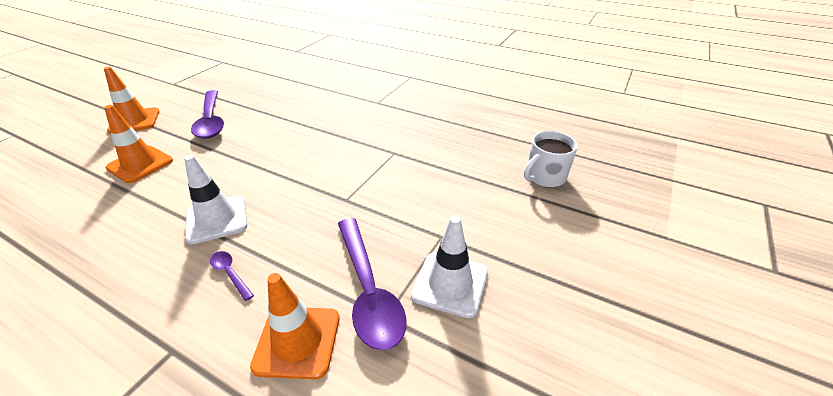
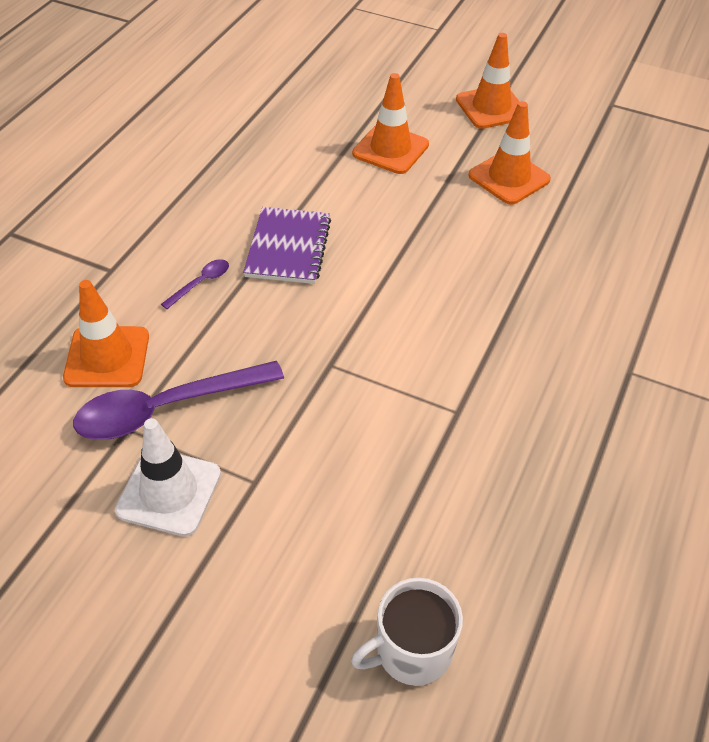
camera: 85 degrees right, 10 degrees up
white traffic cone [184,155,247,244] -> purple notebook [243,207,331,284]
purple spoon [191,90,224,139] -> orange traffic cone [468,101,551,205]
white mug [524,131,578,187] -> white mug turned 75 degrees counterclockwise [351,578,463,686]

